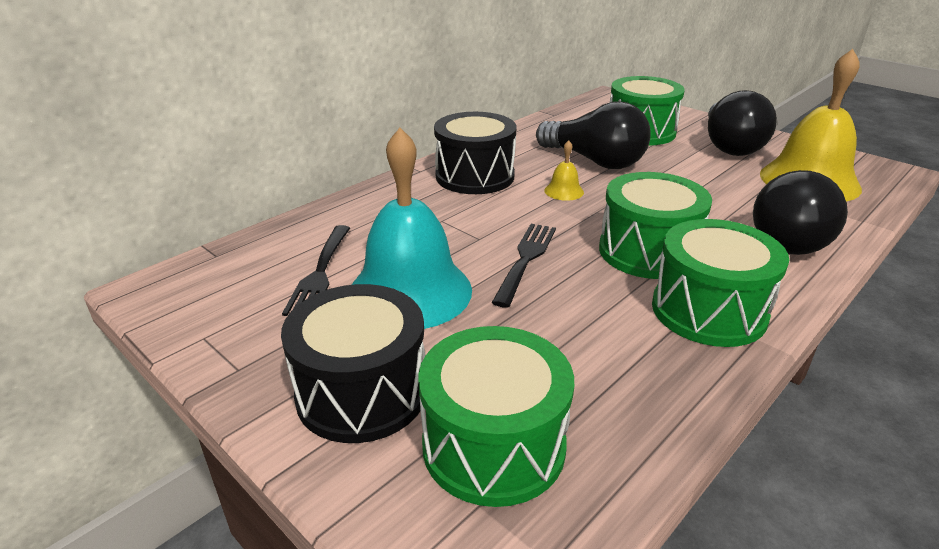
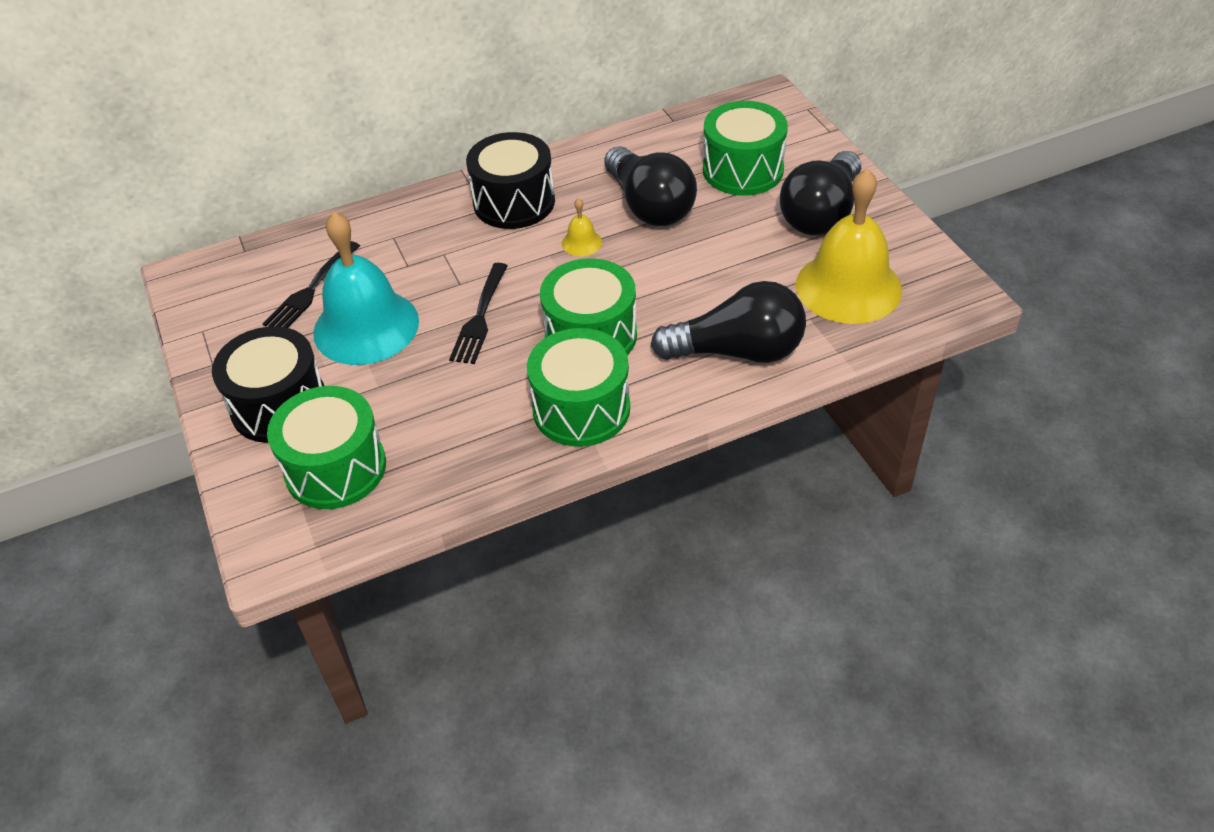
camera: 25 degrees right, 15 degrees up
black fork [492,224,556,308] -> black fork turned 150 degrees clockwise [449,263,508,364]
black light bulb [753,170,848,255] -> black light bulb turned 135 degrees counterclockwise [651,281,806,363]

